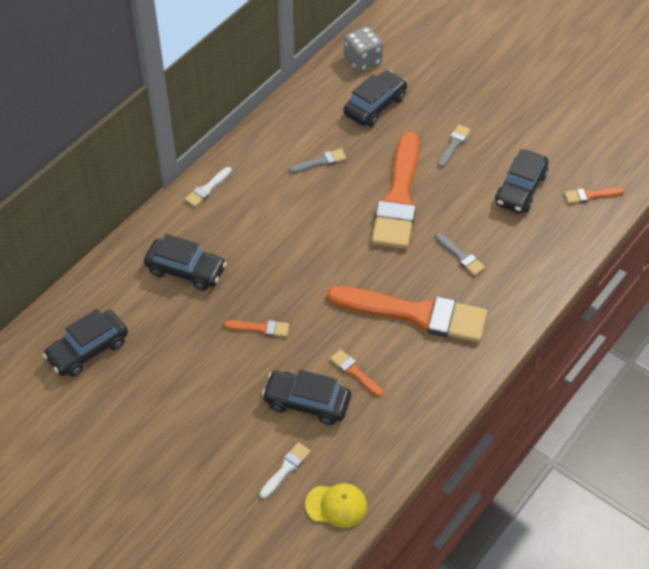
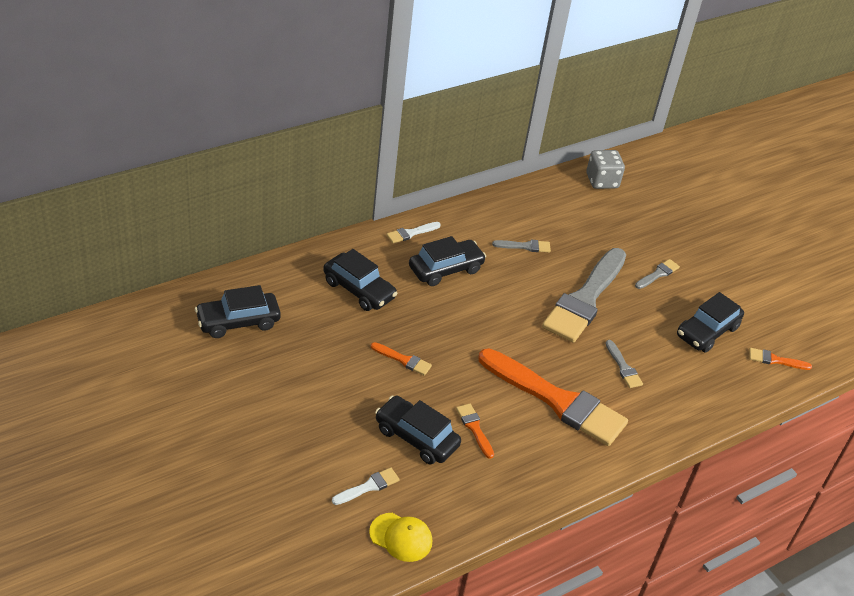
camera: 15 degrees right, 10 degrees down
black car [343,70,408,127] -> black car moved to [409,236,486,286]
orange brush [372,131,419,249] -> grey brush [542,248,626,343]

